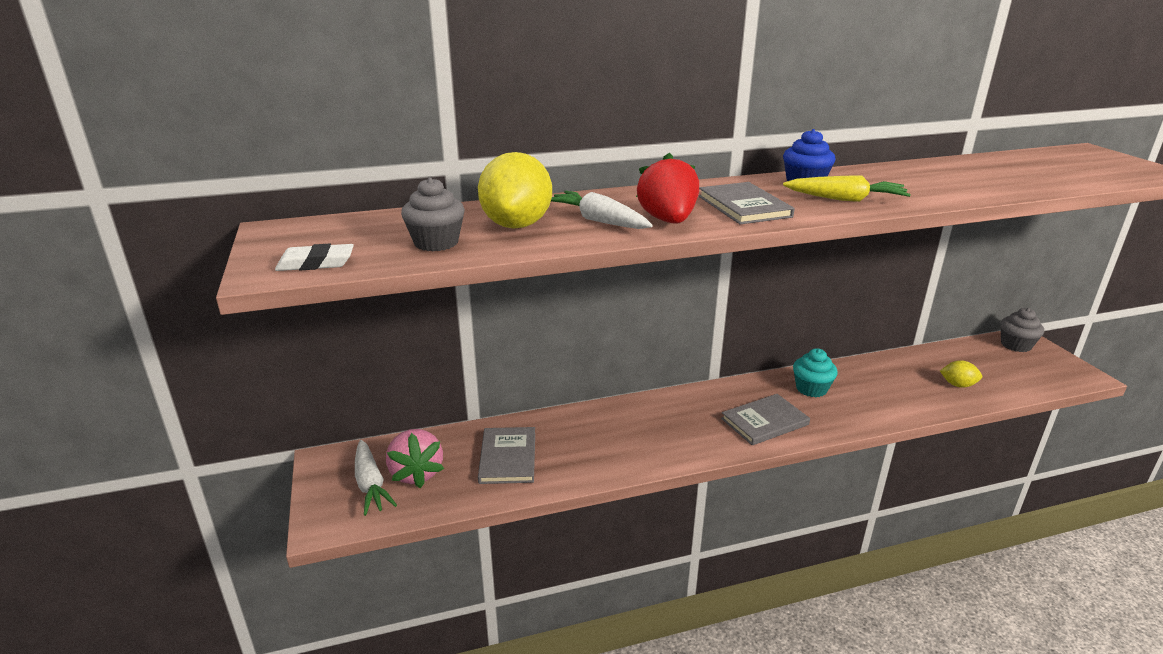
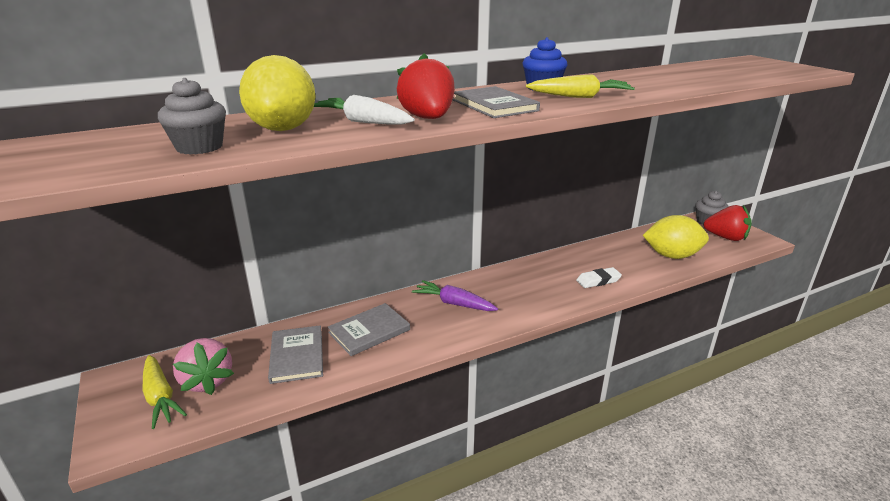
camera: 10 degrees left, 0 degrees up
white eraser [275,244,354,271] -> white eraser moved to [576,267,622,288]
white carrot [355,440,397,516] -> yellow carrot [143,355,187,429]
grey book [721,394,810,445] -> grey book moved to [328,303,410,356]
turquoise cupcake [793,348,838,397] -> none
yellow lemon [940,360,982,388] -> yellow lemon [643,215,709,259], size x1.96
none -> purple carrot [412,280,498,311]
none -> red strawberry [704,205,752,241]

